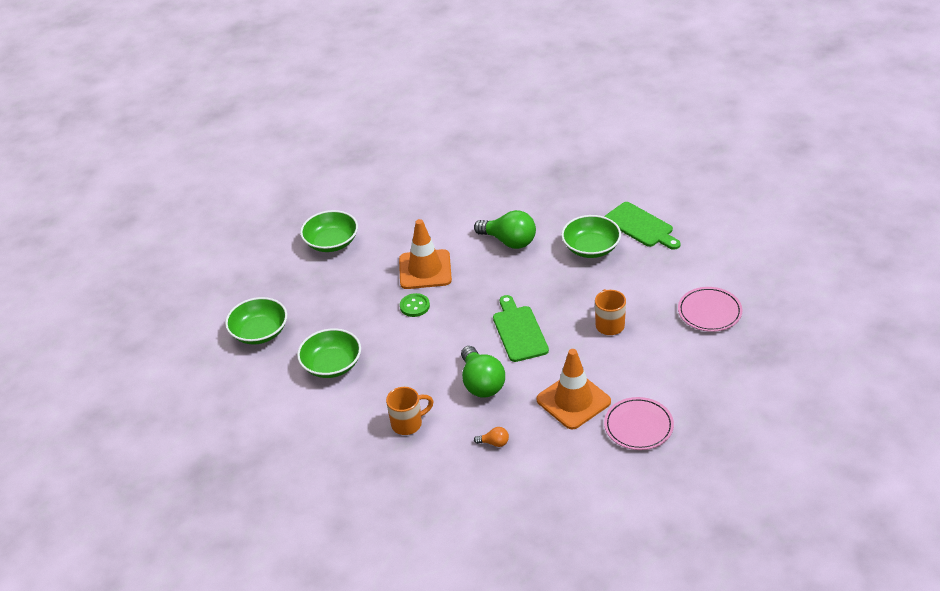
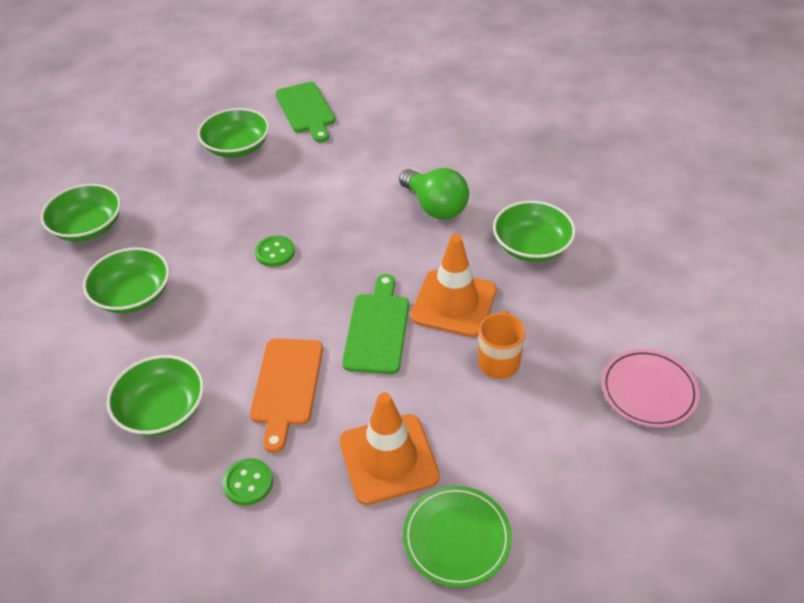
camera: 20 degrees right, 5 degrees up
orange mug [386,387,434,435] -> green bowl [107,355,204,436]
orange traffic cone [399,219,452,289] -> orange traffic cone moved to [410,234,497,337]
green light bulb [461,346,505,398] -> orange cutting board [250,338,323,453]
orange light bulb [474,427,509,447] -> green button [222,458,273,506]
green cutting board [604,202,681,250] -> green cutting board moved to [275,82,335,142]
pink plate [604,397,674,450] -> green plate [403,486,512,588]

